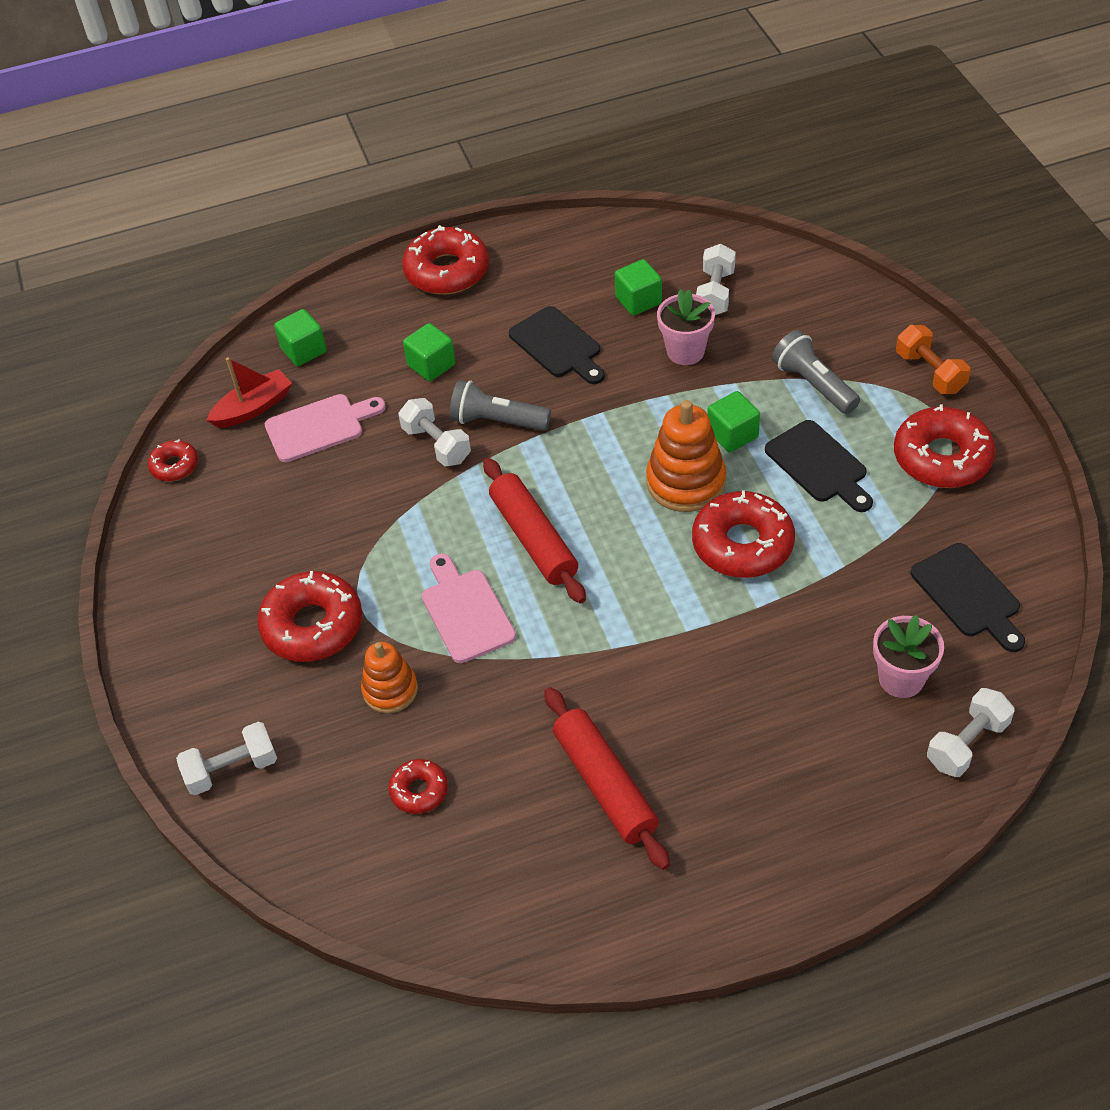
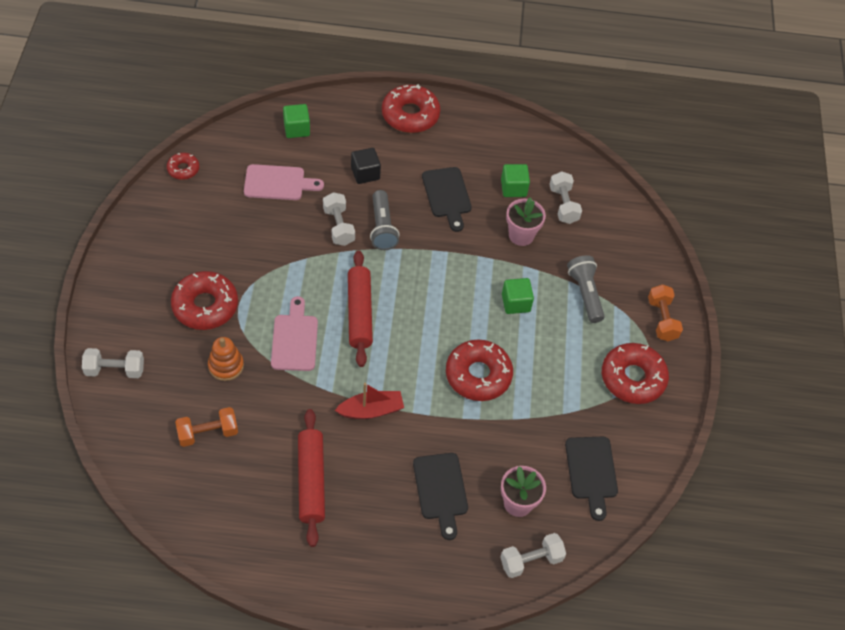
camera: 15 degrees right, 5 degrees up
red boat [206,357,292,428] -> red boat moved to [335,383,404,419]
red donut [388,759,448,814] -> orange dumbbell [175,407,238,447]
green cube [403,323,456,382] -> black cube [351,148,381,184]
grey flashlight [449,380,551,431] -> grey flashlight turned 135 degrees counterclockwise [370,190,400,250]
orange stacking toy [646,400,726,512] -> none
white dumbbell [696,244,736,315] -> white dumbbell turned 45 degrees counterclockwise [549,171,582,224]
black cutting board [765,420,873,512] -> black cutting board moved to [413,453,468,540]

